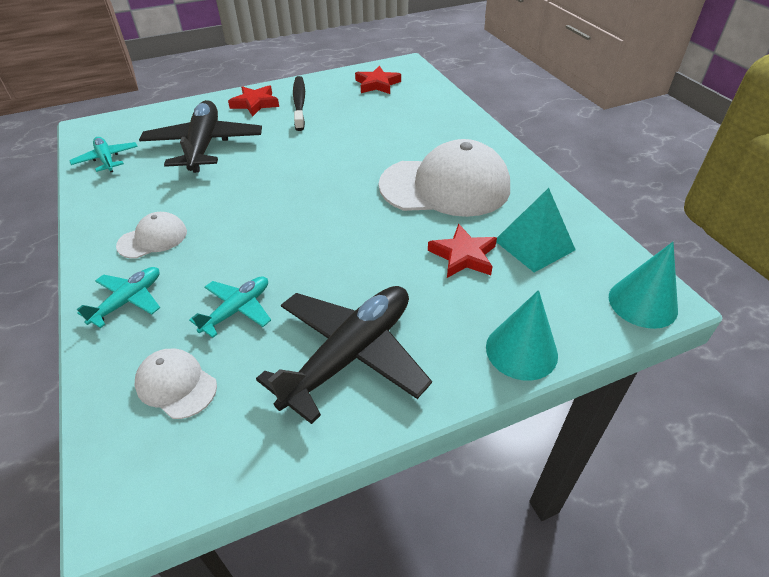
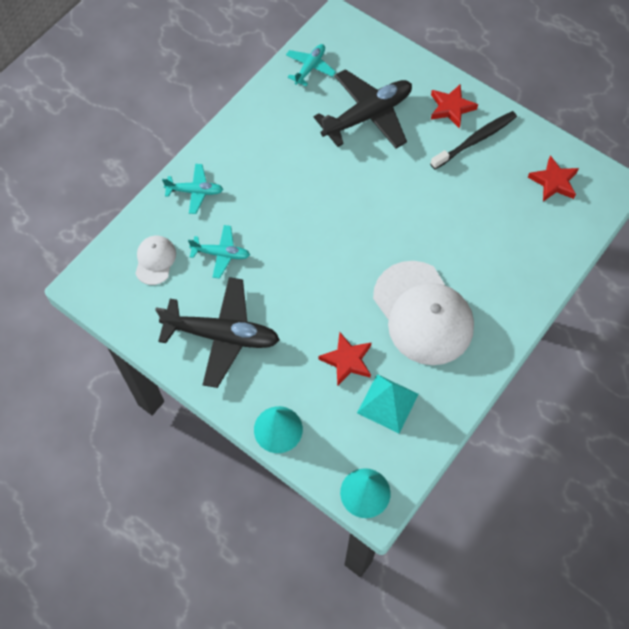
camera: 60 degrees right, 20 degrees up
white cap [116,212,187,259] -> none

